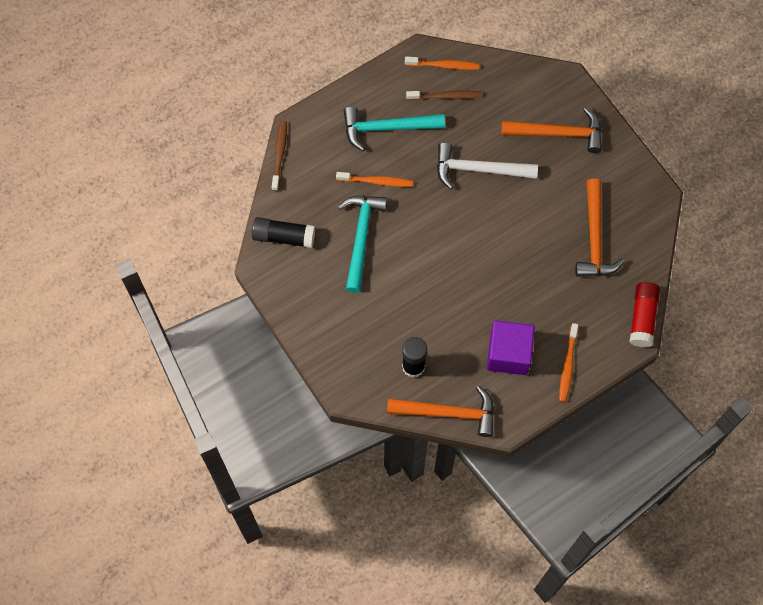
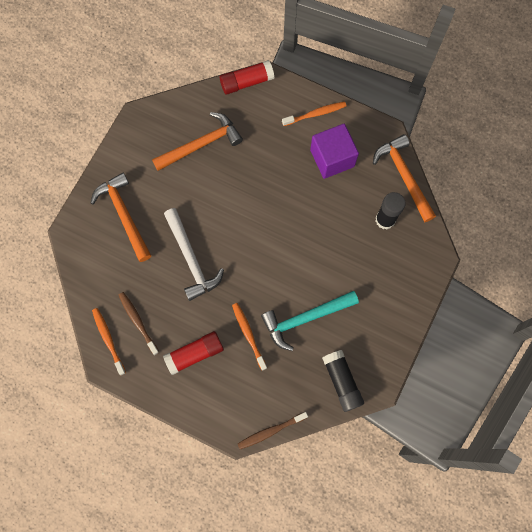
camera: 120 degrees left, 5 degrees up
turquoise hammer [344,107,445,151] -> red glue stick [163,331,224,375]

